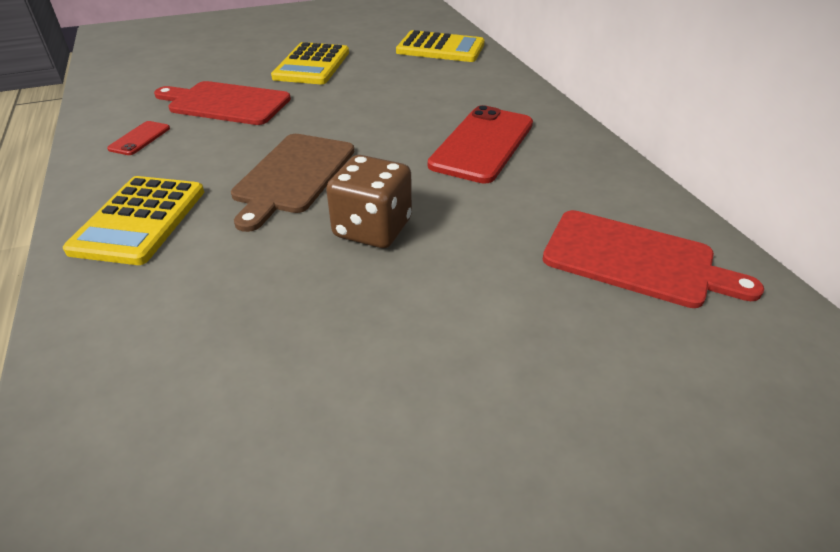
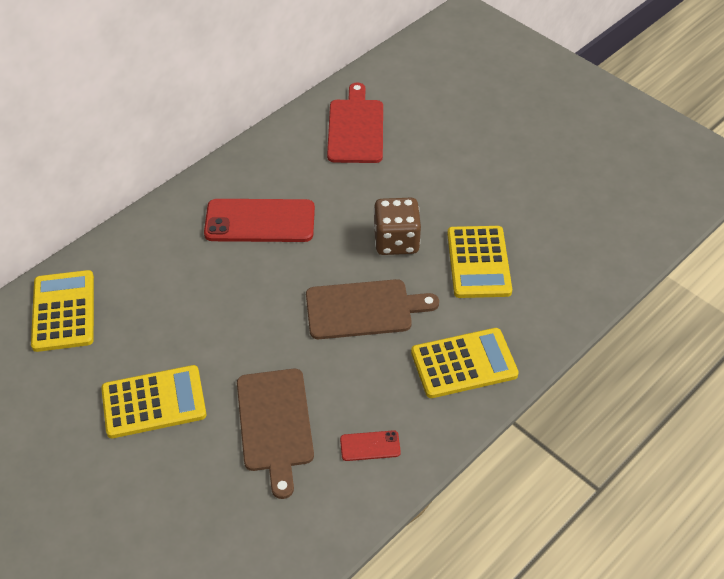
camera: 115 degrees left, 10 degrees up
red cutting board [154,81,291,125] -> brown cutting board [237,369,314,499]
none -> yellow calculator [447,226,512,298]

